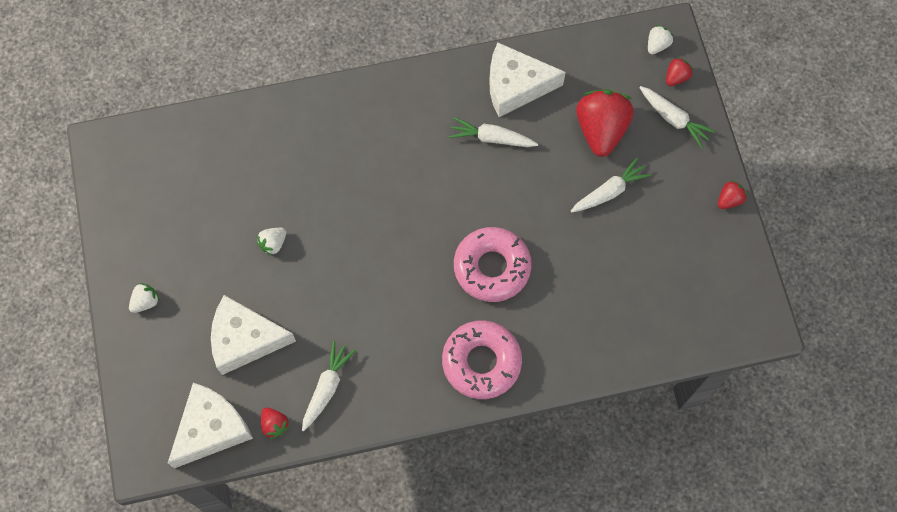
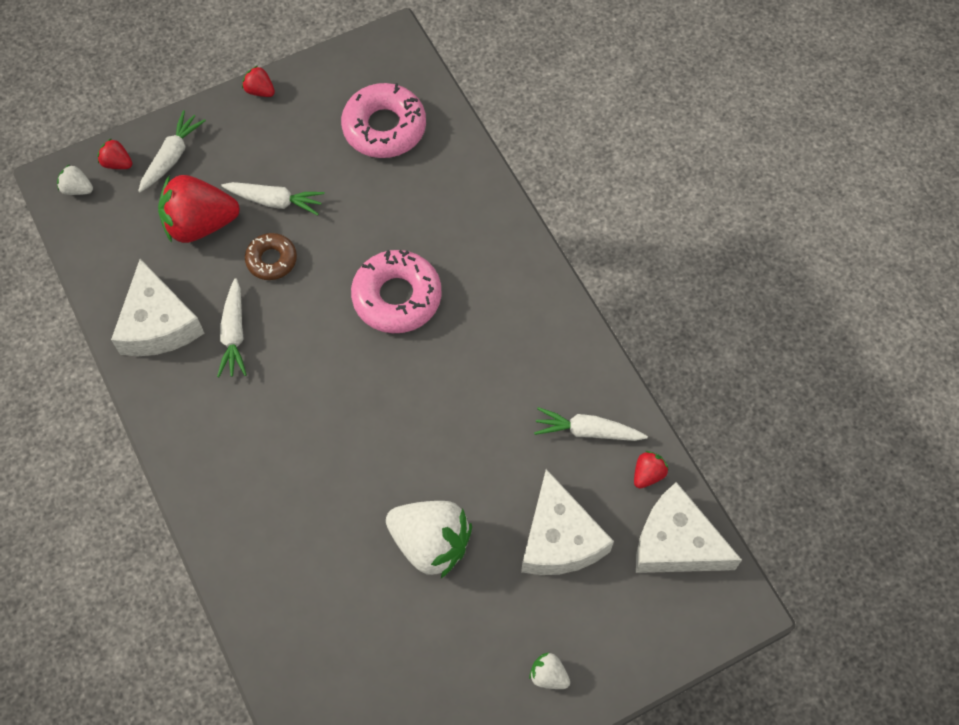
camera: 105 degrees left, 5 degrees down
white strawberry [257,228,286,256] -> white strawberry [386,501,472,578], size x2.19
pink donut [442,320,522,399] -> pink donut moved to [341,83,426,158]
white carrot [571,157,651,213] -> white carrot turned 150 degrees clockwise [221,182,325,215]
none -> brown donut [245,233,297,280]

